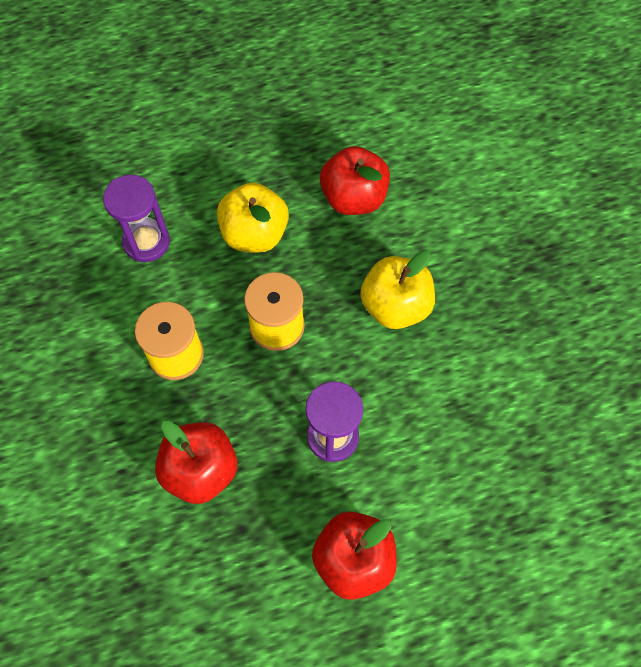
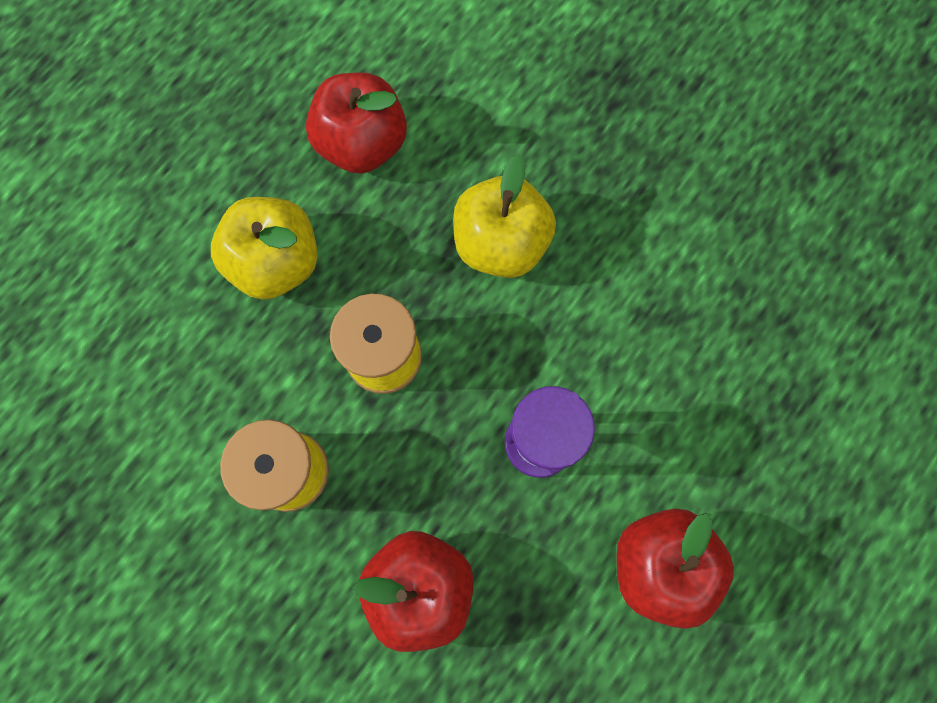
camera: 35 degrees left, 10 degrees up
purple hourglass [103,175,170,262] -> none

